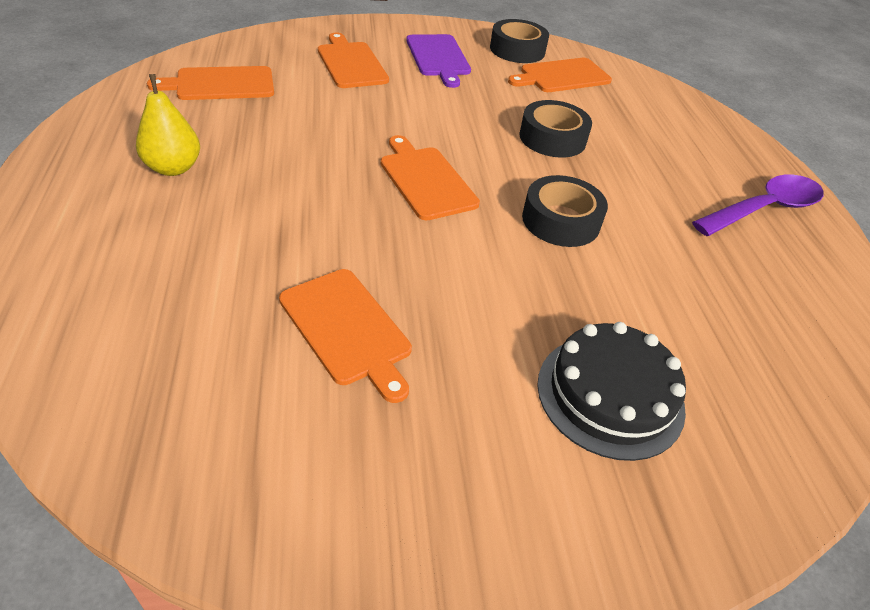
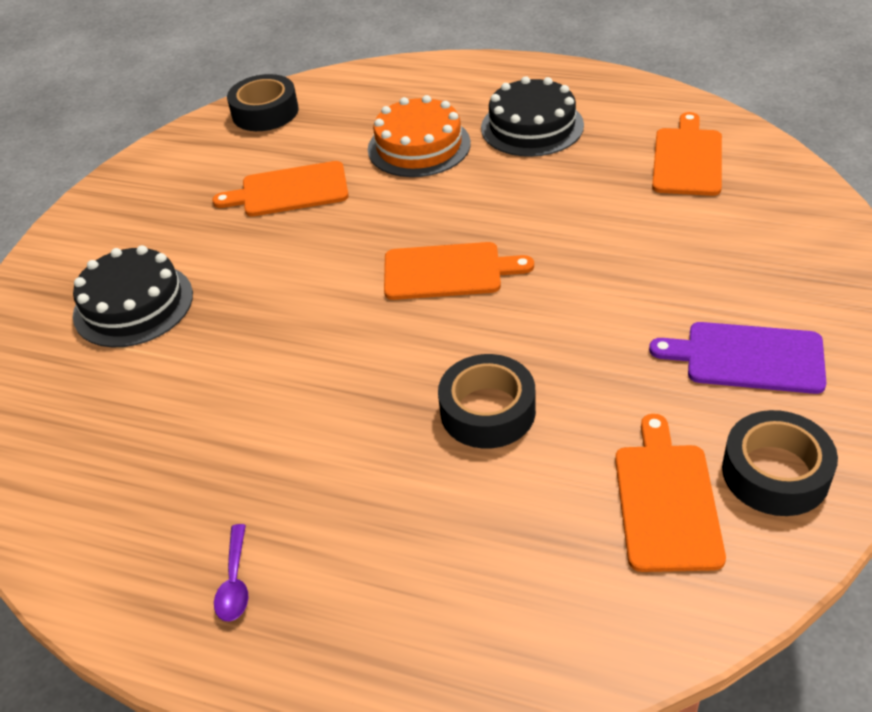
camera: 125 degrees right, 0 degrees up
yellow pear [136,74,200,176] -> black cake [481,76,584,157]
orange cutting board [318,33,389,88] -> none
black tape [522,175,608,247] -> black tape moved to [227,74,299,131]
purple spoon [692,174,824,236] -> purple spoon [214,524,248,622], size x0.48
none -> orange cake [368,95,471,177]

